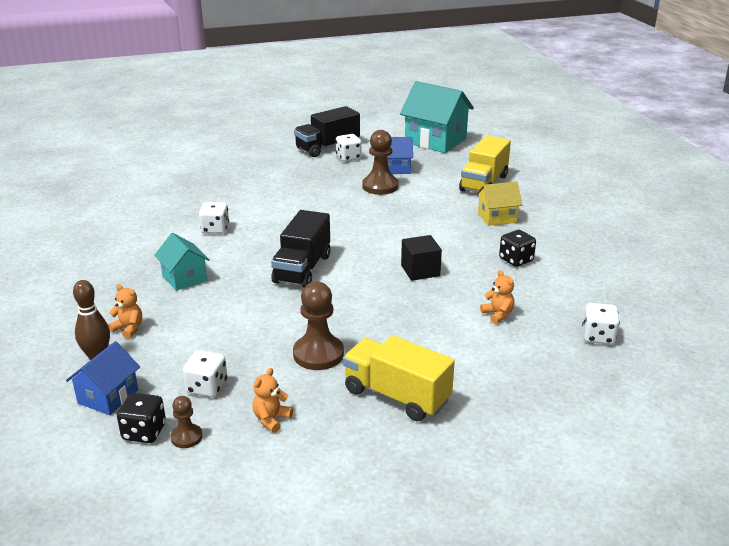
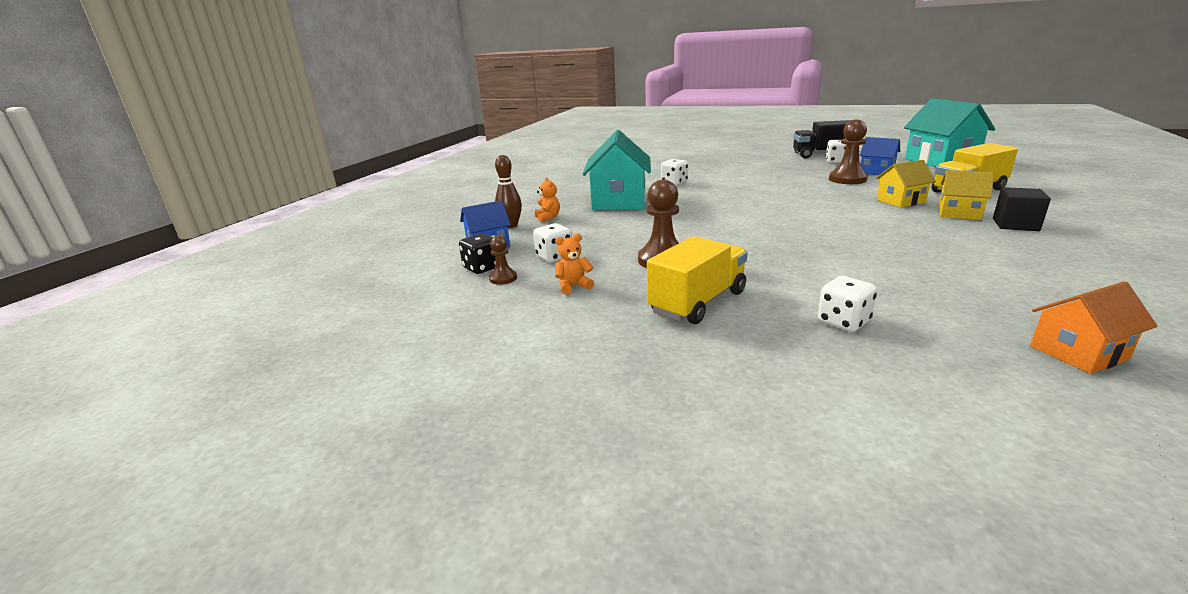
camera: 40 degrees right, 5 degrees down
turquoise house [154,233,210,291] -> turquoise house [583,130,651,210], size x1.81
black truck [271,210,330,287] -> none
yellow truck [343,336,455,421] -> yellow truck turned 60 degrees clockwise [647,236,747,324]
black cube [401,235,442,281] -> black cube moved to [993,187,1051,231]
orange teddy bear [480,270,514,324] -> none
black dice [499,230,536,267] -> none
white dice [582,303,620,345] -> white dice moved to [818,276,877,332]
none -> yellow house [876,160,936,208]
none -> orange house [1030,281,1158,374]

